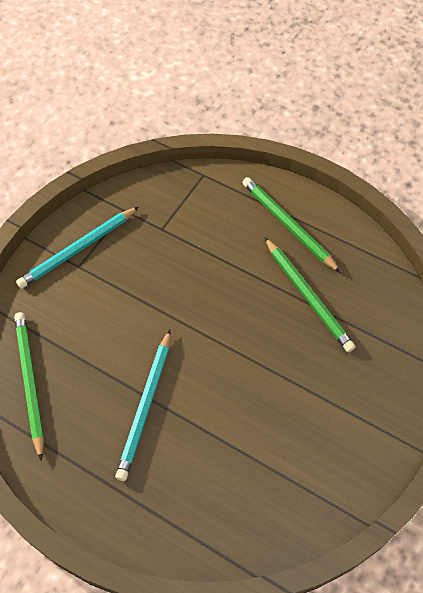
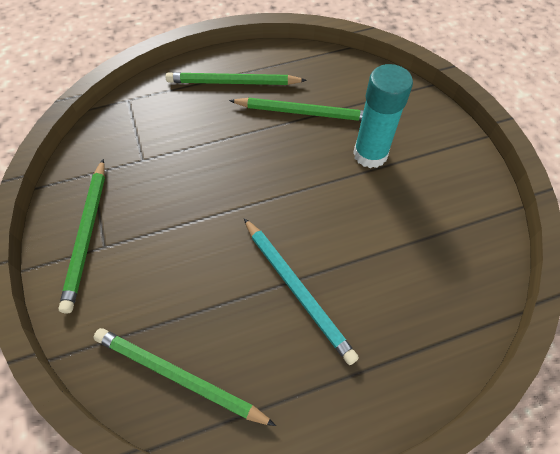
camera: 50 degrees left, 0 degrees up
turquoise pencil [16,207,138,289] -> green pencil [58,159,105,314]
none -> turquoise glue stick [353,64,413,168]

